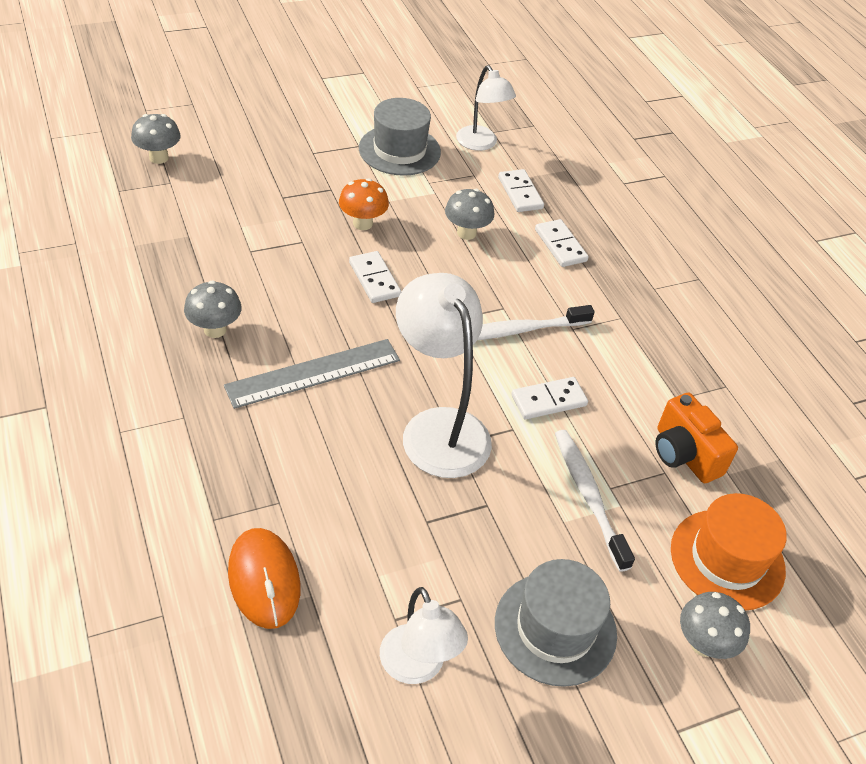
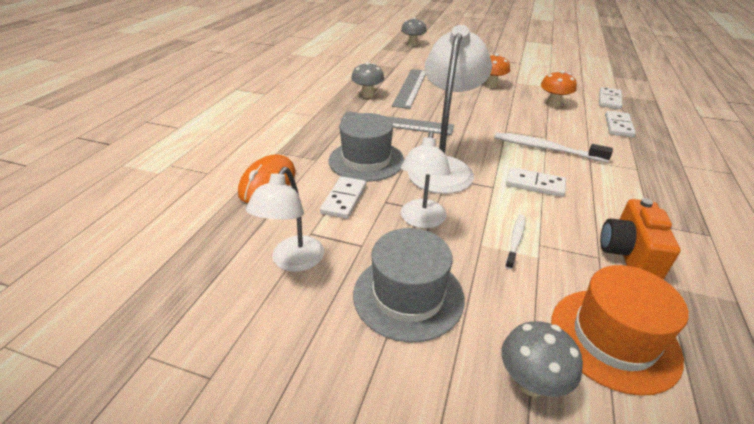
camera: 45 degrees right, 10 degrees down
white domino [349,251,401,303] -> white domino moved to [320,177,366,219]
grey hat [359,98,441,176] -> grey hat moved to [329,113,404,182]
grey mushroom [445,189,494,240] -> orange mushroom [541,70,577,107]
white lamp [456,65,516,151] -> white lamp moved to [401,132,451,228]
white toothbrush [555,430,635,572] -> white toothbrush [505,215,526,270], size x0.57
none -> grey ruler [392,69,426,109]

